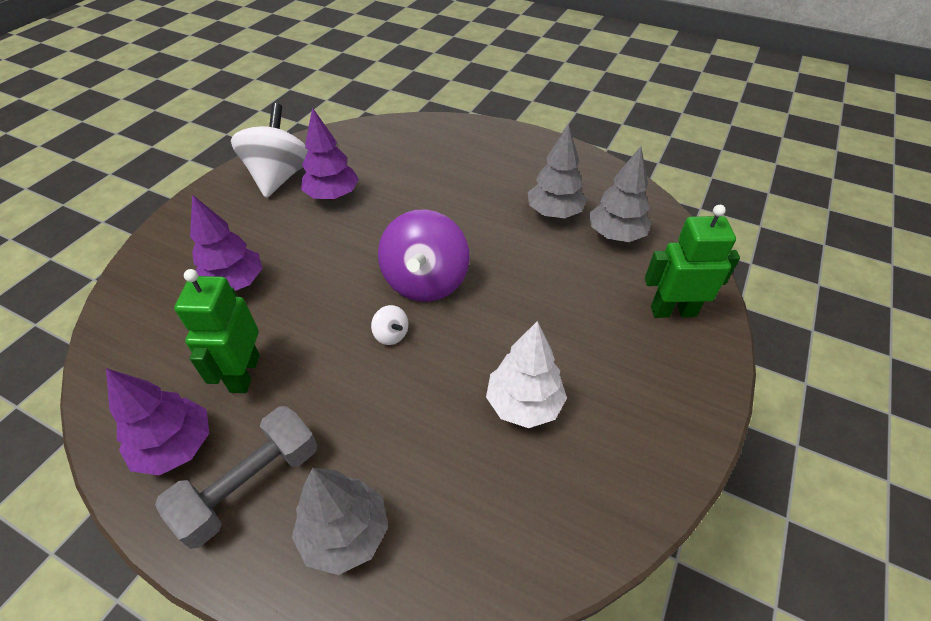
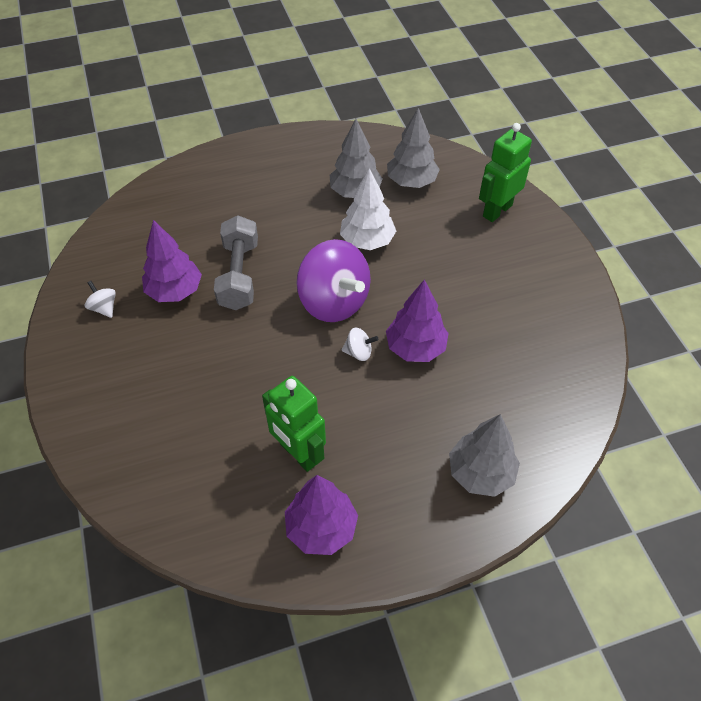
camera: 45 degrees left, 5 degrees up
grey dumbbell [155,406,318,549] -> grey dumbbell moved to [214,215,258,310]
purple tree [190,195,262,291] -> purple tree moved to [386,279,449,362]
white spinning top [231,103,308,198] -> white spinning top [85,281,116,318], size x0.41
white tree [486,321,567,428] -> white tree moved to [340,168,396,250]

